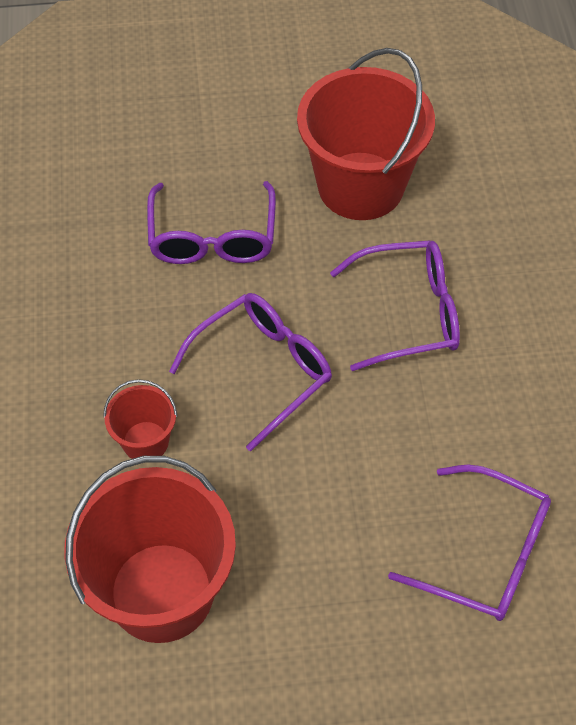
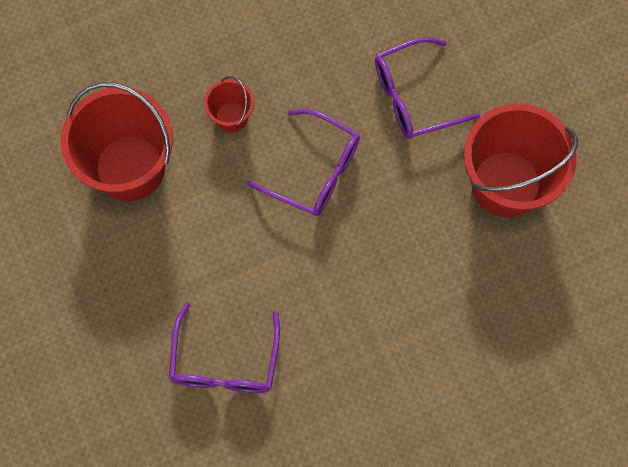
camera: 70 degrees right, 15 degrees up
purple glasses [330,240,460,371] -> none

